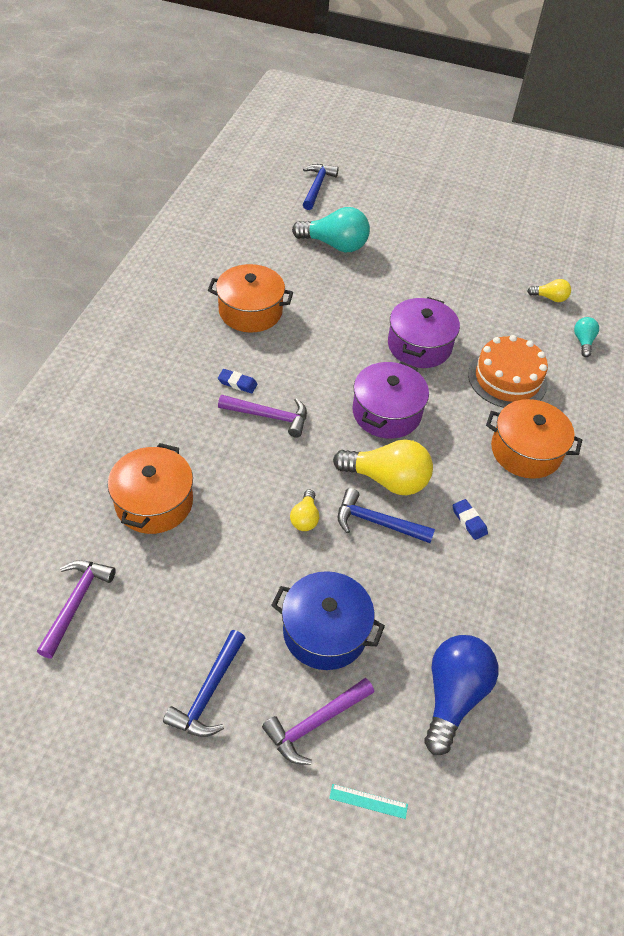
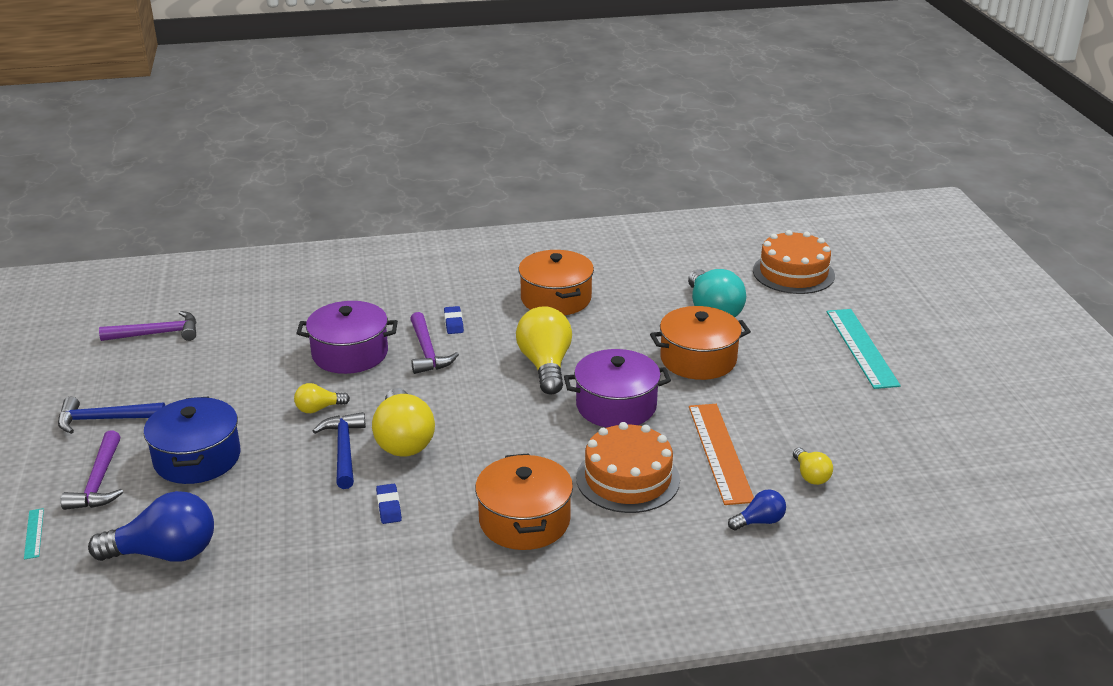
camera: 65 degrees right, 20 degrees down
orange pot [108,443,193,534] -> orange pot moved to [650,306,751,380]
purple hammer [262,678,374,765] -> purple hammer turned 120 degrees counterclockwise [61,431,123,510]
blue hammer [303,164,339,210] -> orange cake [753,230,835,294]
purple pot [353,361,429,439] -> purple pot moved to [296,301,398,374]
blue eraser [453,499,488,540] -> blue eraser turned 45 degrees counterclockwise [376,484,402,524]
turquoise light bulb [574,317,599,357] -> blue light bulb [728,489,786,530]
none -> yellow light bulb [516,306,572,394]
none -> orange ruler [689,404,754,505]
none -> turquoise ruler [827,309,901,389]

